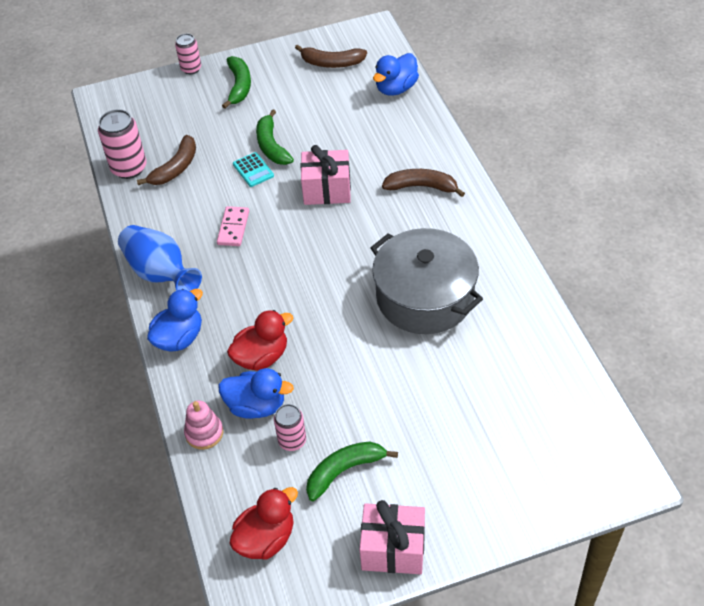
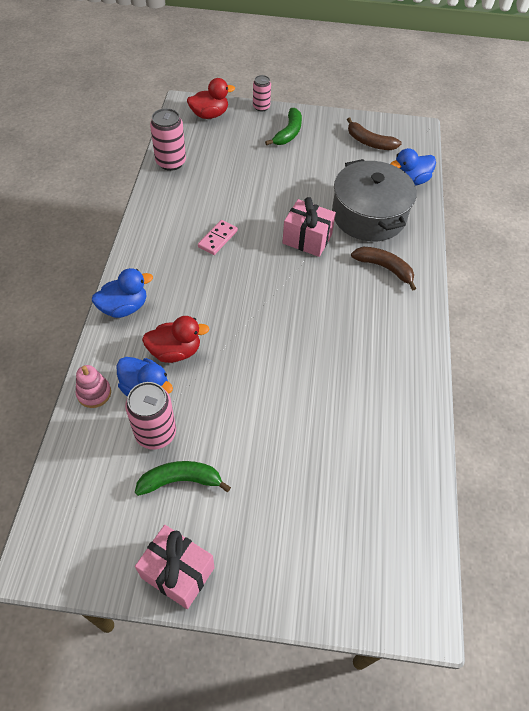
camera: 20 degrees right, 5 degrees up
blue vase [118,225,202,291] -> none
brown banana [137,135,196,185] -> none
red duck [229,487,298,560] -> red duck moved to [187,78,235,119]
turquoise calculator [233,152,274,187] -> none
green banana [256,109,294,165] -> none
pink can [274,404,306,451] -> pink can [125,382,176,450], size x1.61
grey pot [370,228,483,334] -> grey pot moved to [332,159,417,241]

